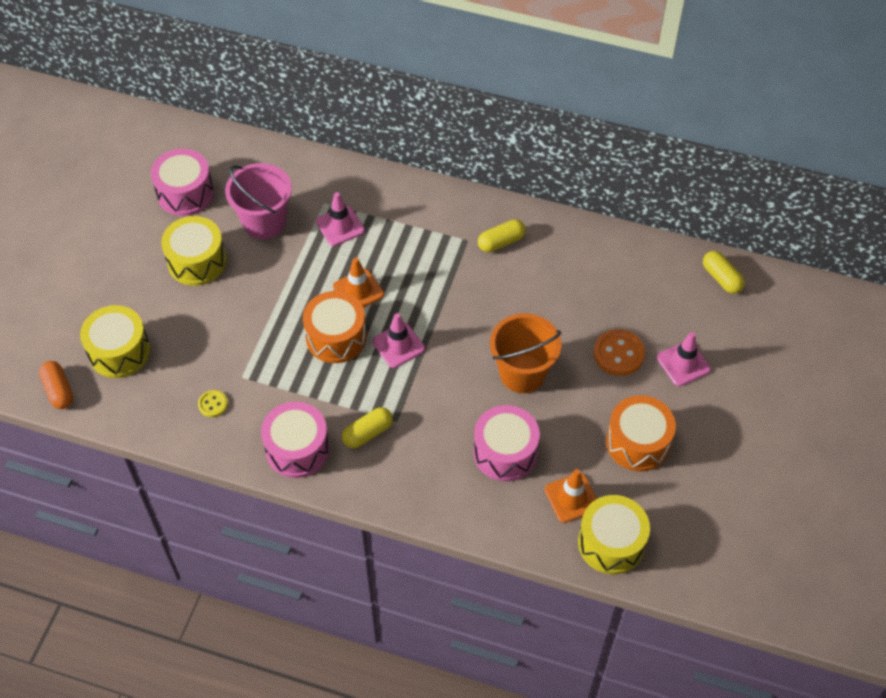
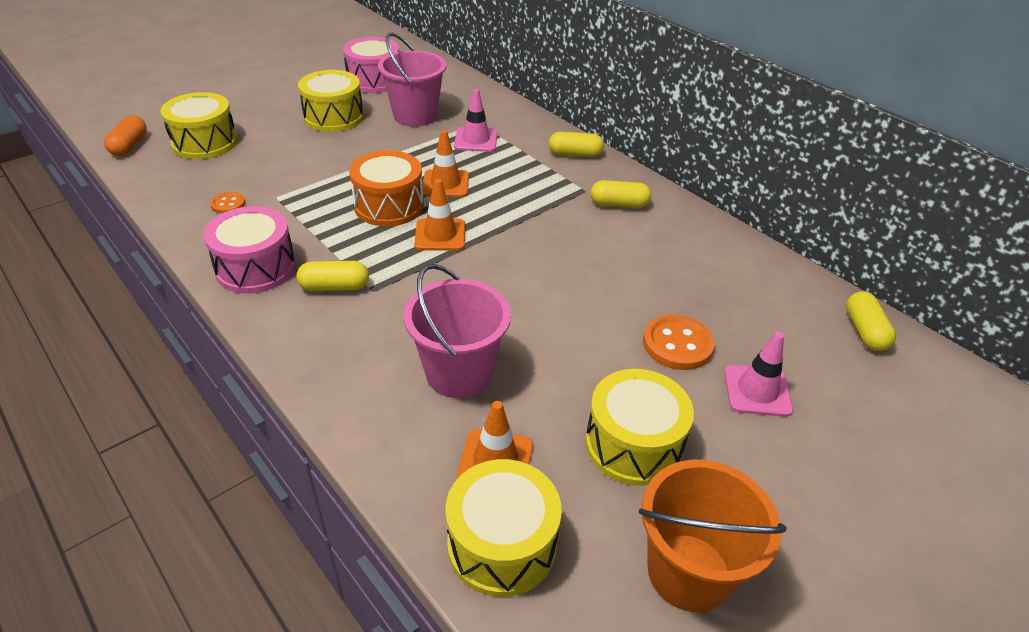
camera: 30 degrees right, 15 degrees down
yellow button [198,390,228,417] -> orange button [210,192,246,214]
pink traffic cone [372,313,425,368] -> orange traffic cone [414,179,465,251]
pink drum [473,405,540,481] -> pink bucket [404,264,511,398]
orange bucket [490,313,561,393] -> orange bucket moved to [639,460,787,612]
orange drum [606,395,676,471] -> yellow drum [585,369,694,486]
none -> yellow capsule [549,132,604,157]

